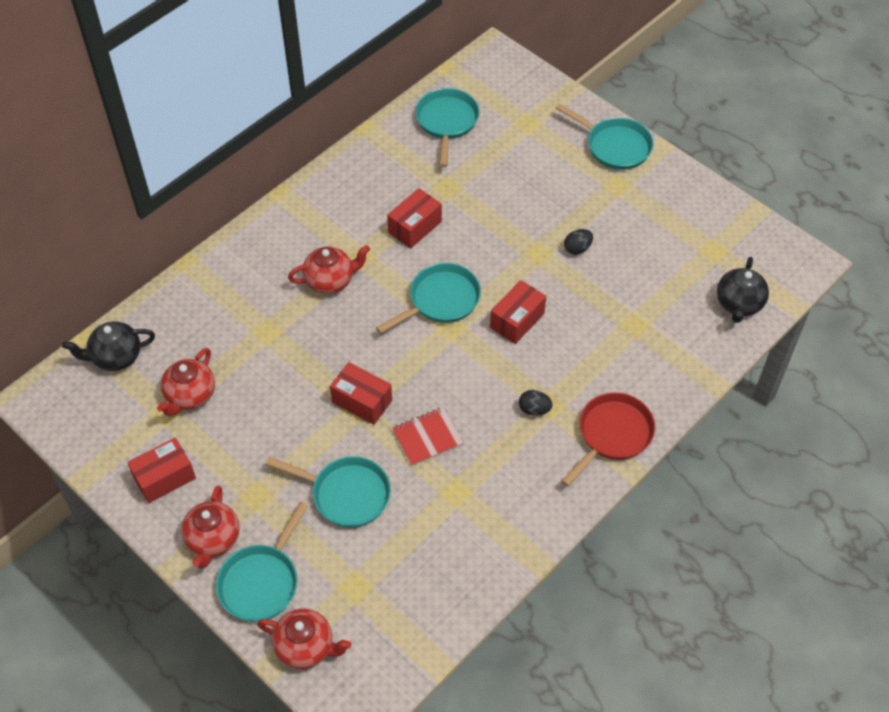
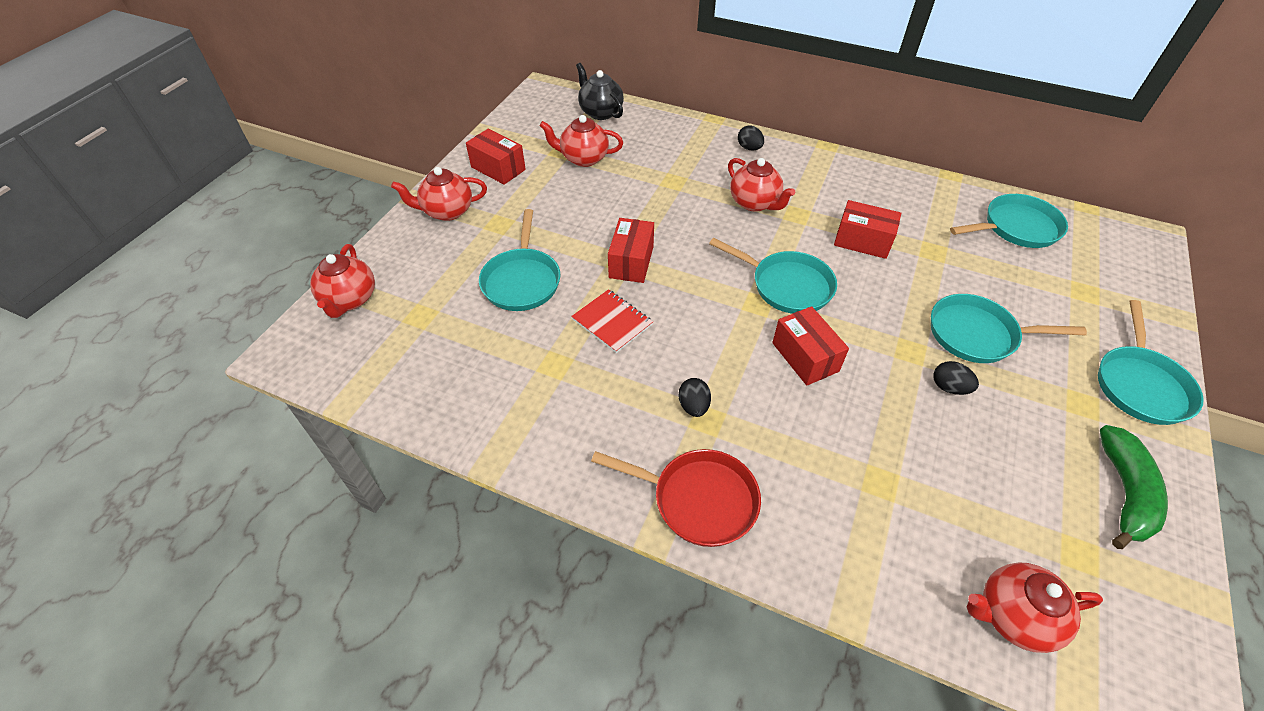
camera: 70 degrees right, 5 degrees down
turquoise pan [216,501,308,622] -> turquoise pan moved to [931,294,1087,363]
red box [490,280,546,344] -> red box turned 45 degrees clockwise [772,306,849,386]
black teapot [717,257,769,323] -> red teapot [967,562,1103,653]
none -> black egg [738,125,764,150]
none -> green banana [1100,425,1168,549]

